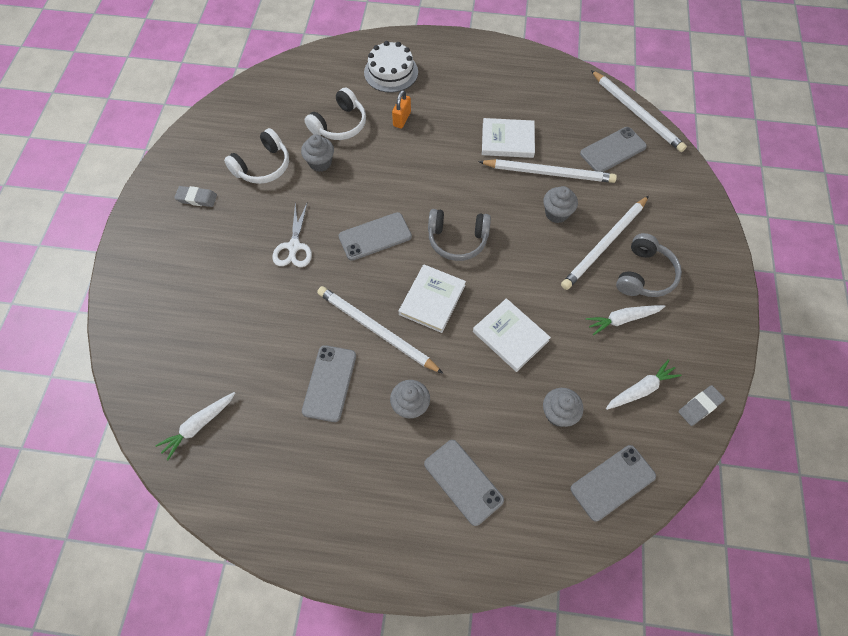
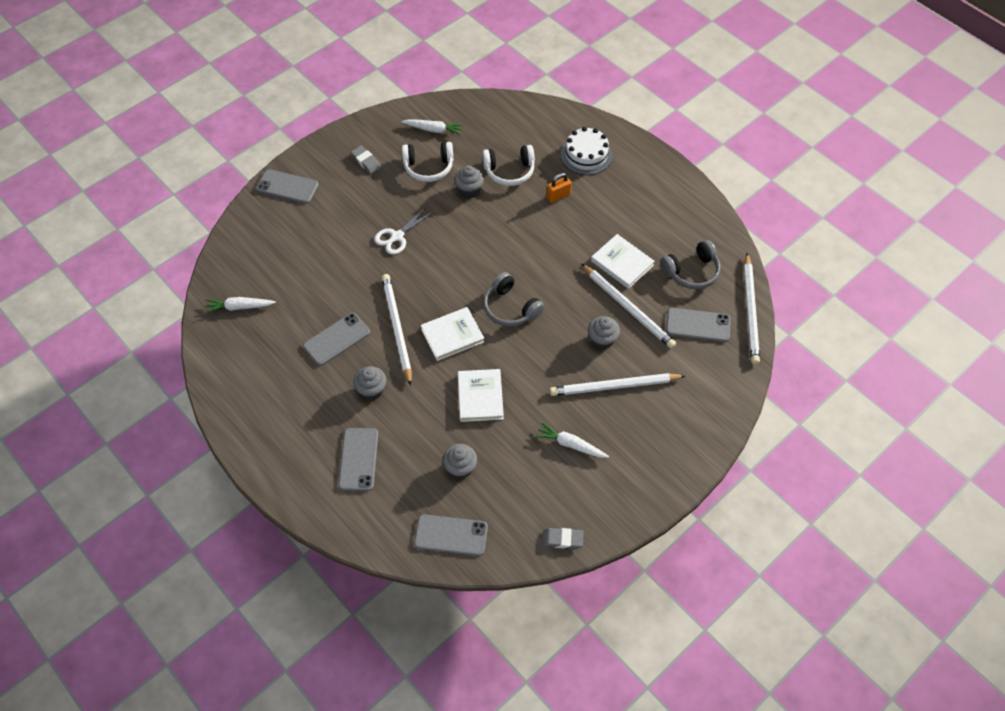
camera: 40 degrees right, 5 degrees down
grey phone [339,212,412,261] -> grey phone moved to [256,169,319,204]
white carrot [606,359,682,410] -> white carrot moved to [401,119,464,135]
grey headphones [616,233,682,297] -> grey headphones moved to [661,240,721,289]

